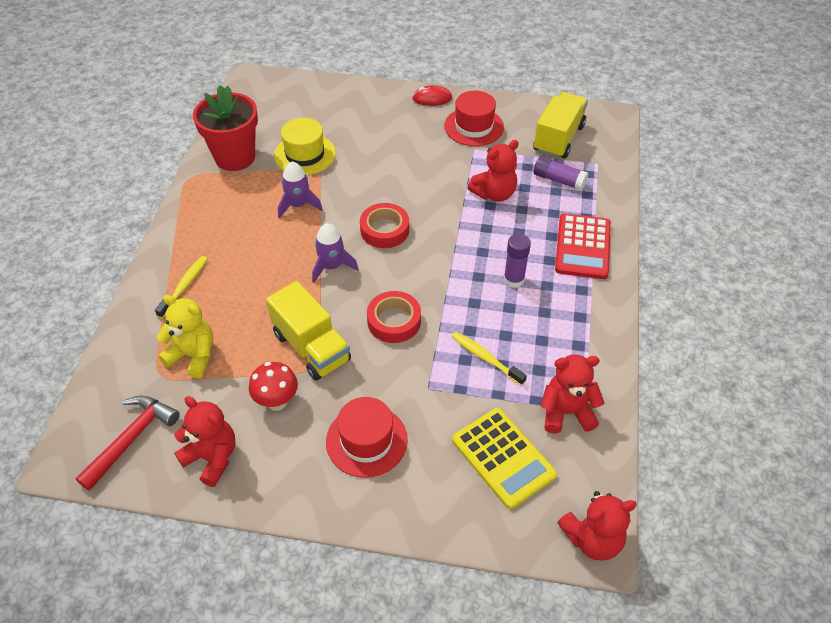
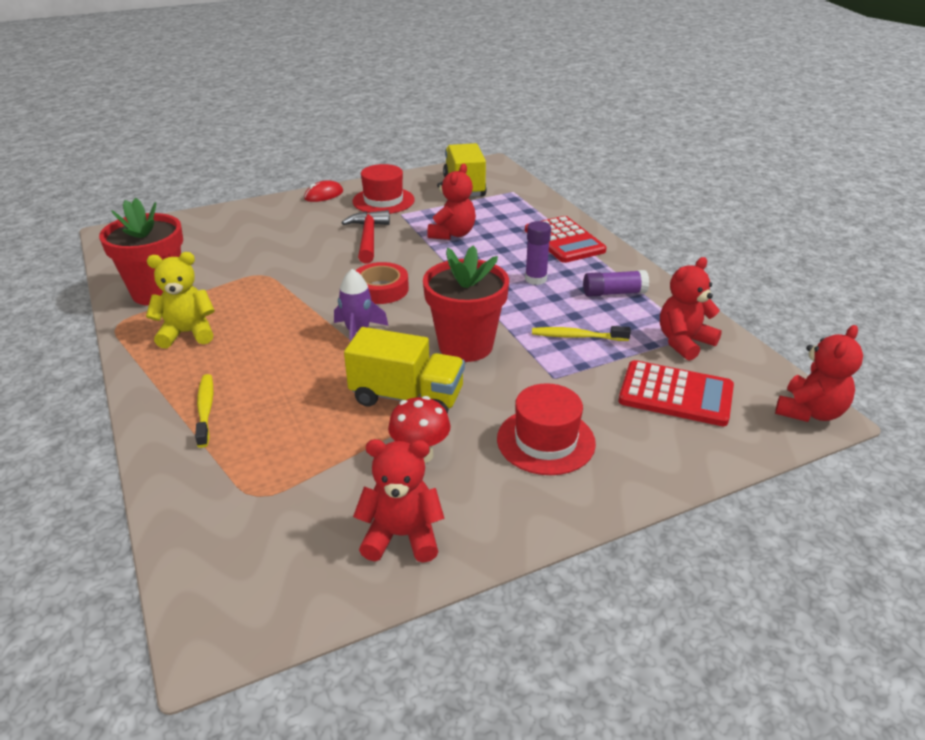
camera: 35 degrees left, 15 degrees down
red hammer [75,396,180,491] -> red hammer moved to [342,210,390,263]
yellow teddy bear [156,295,213,378] -> yellow teddy bear moved to [146,252,215,348]
yellow hat [274,118,336,175] -> none
purple rocket [278,162,323,218] -> none
red tape [367,291,421,343] -> red flower pot [423,245,509,362]
yellow calculator [452,408,557,509] -> red calculator [619,360,734,426]
purple glue stick [534,156,588,191] -> purple glue stick moved to [583,270,649,297]

